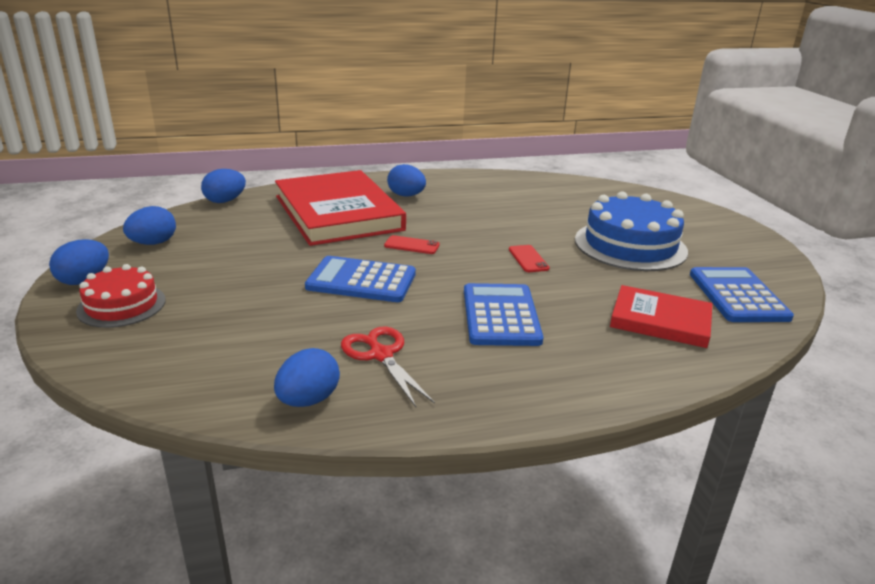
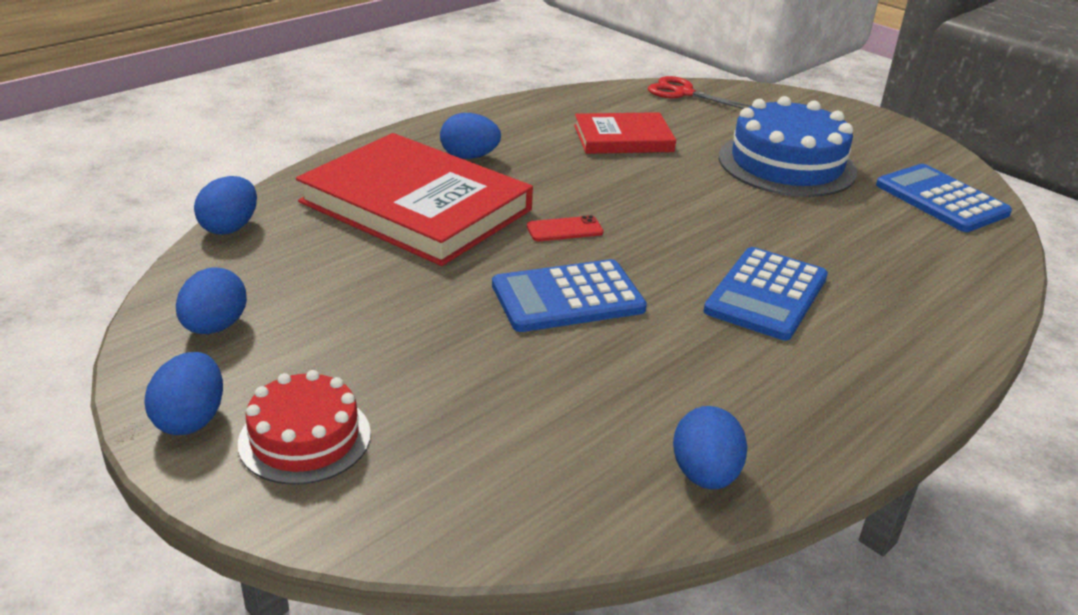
camera: 30 degrees left, 5 degrees up
red scissors [341,327,435,407] -> red scissors moved to [648,76,752,109]
blue calculator [464,283,543,346] -> blue calculator turned 120 degrees counterclockwise [704,247,828,341]
red phone [509,245,550,272] -> none
red book [610,285,712,348] -> red book moved to [574,112,676,154]

